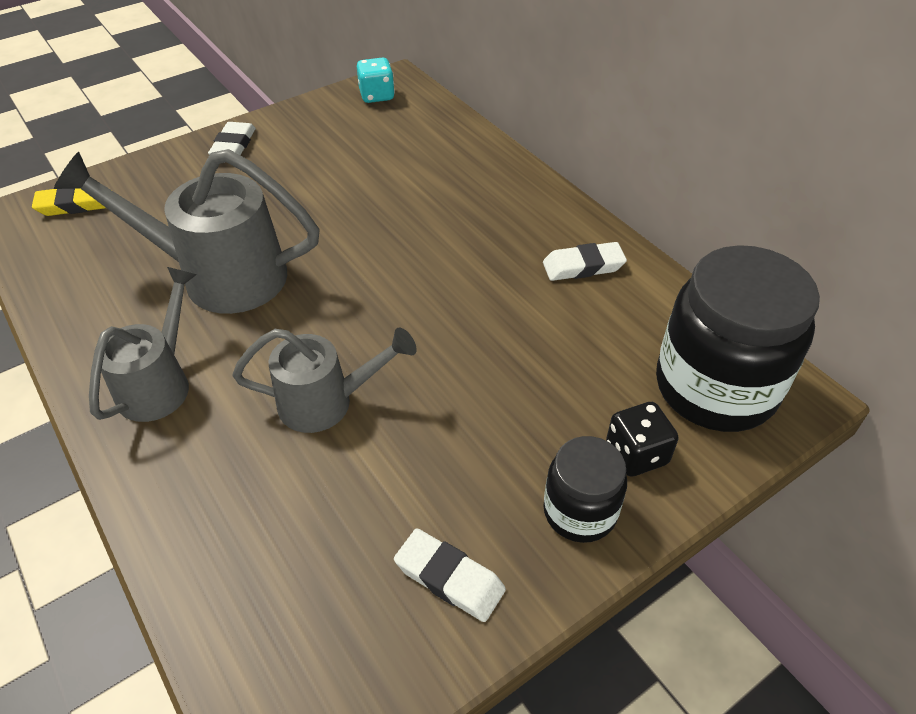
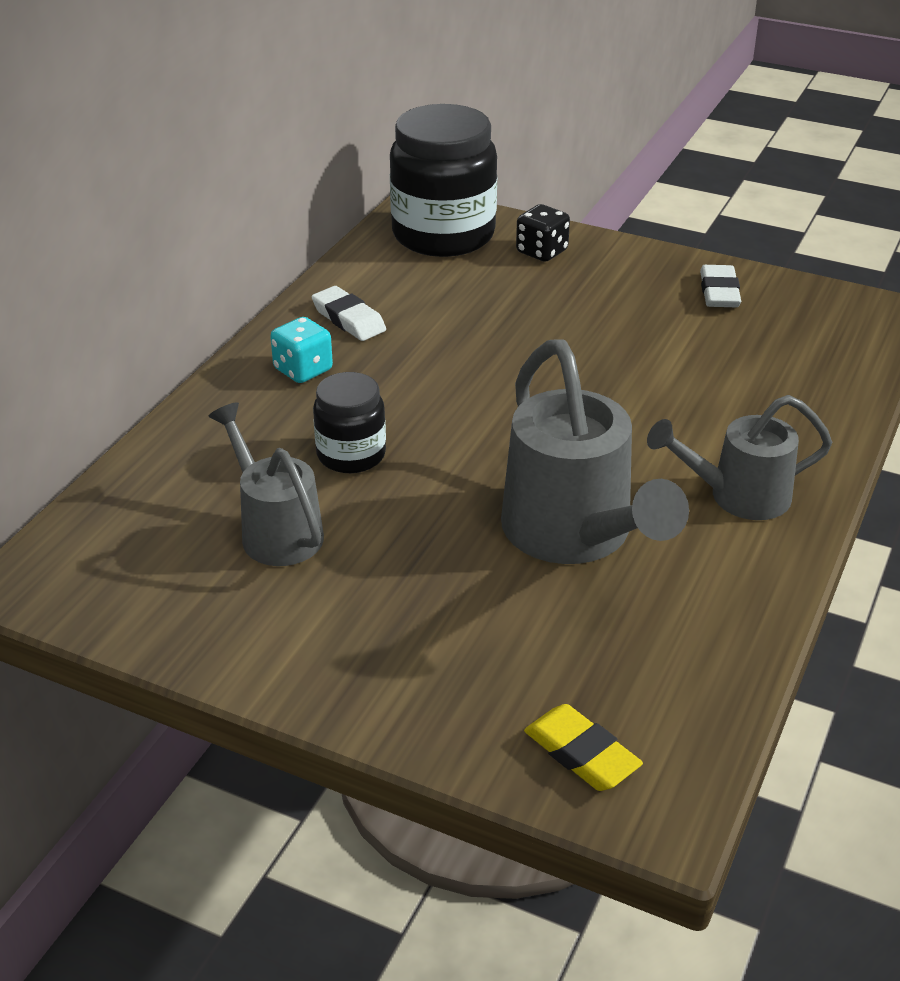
camera: 120 degrees left, 10 degrees down
white eraser [208,122,256,155] -> none
grey watering can [232,328,417,433] -> grey watering can moved to [208,402,324,566]
turquoise dice [357,57,395,103] -> turquoise dice moved to [270,317,333,383]
black jar [543,436,627,543] -> black jar moved to [313,372,386,473]

